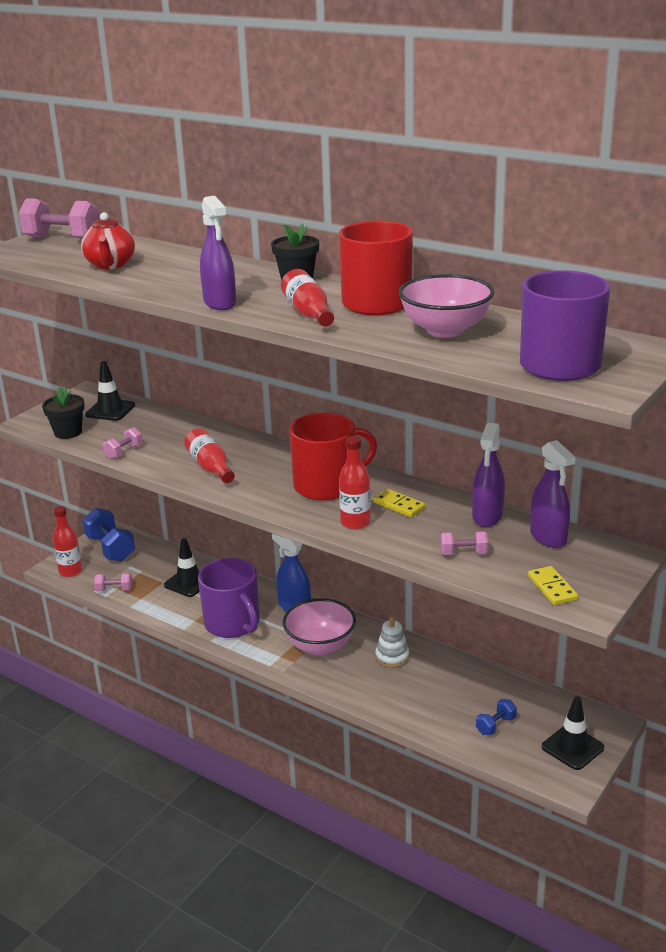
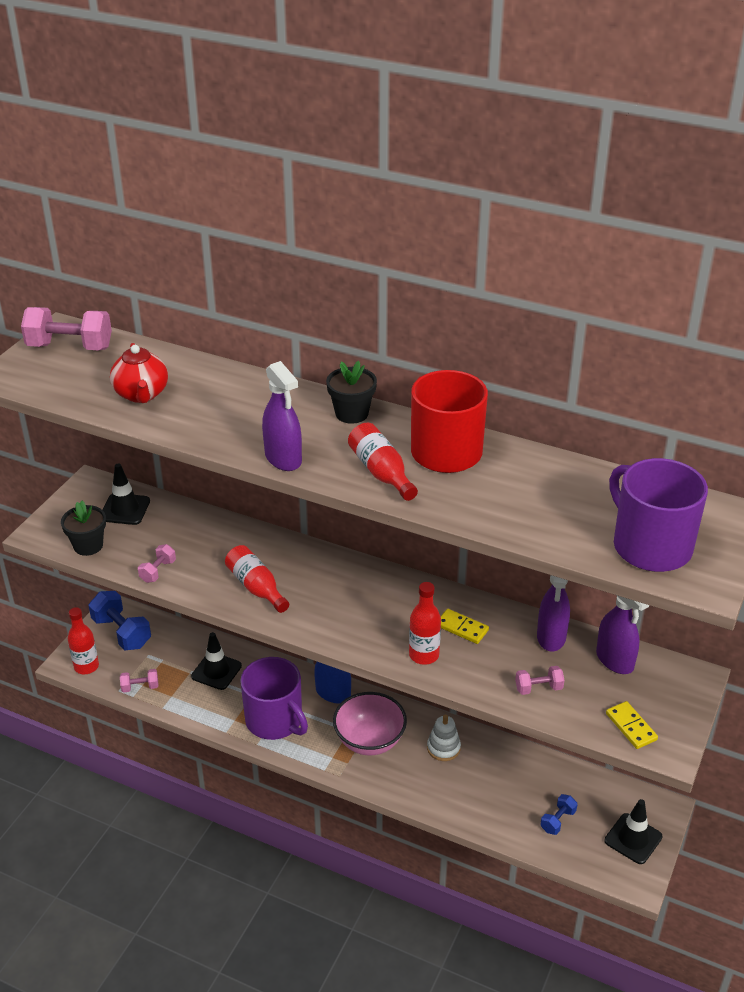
camera: 10 degrees left, 10 degrees up
red mug [289,413,377,501] -> none
pink bowl [399,274,494,338] -> none

